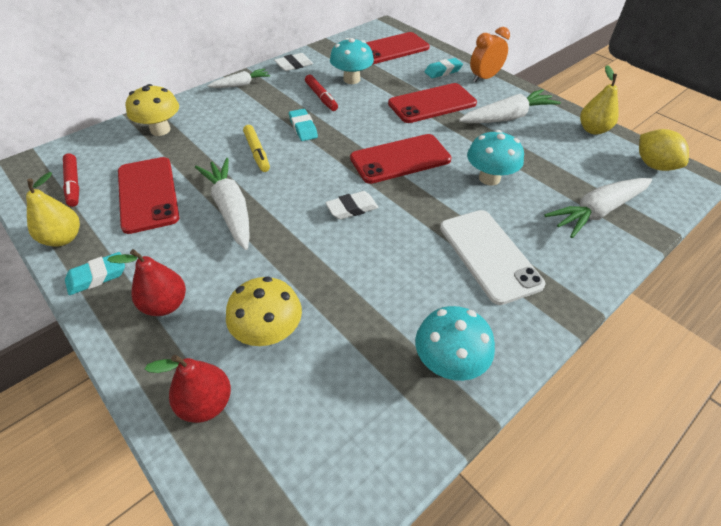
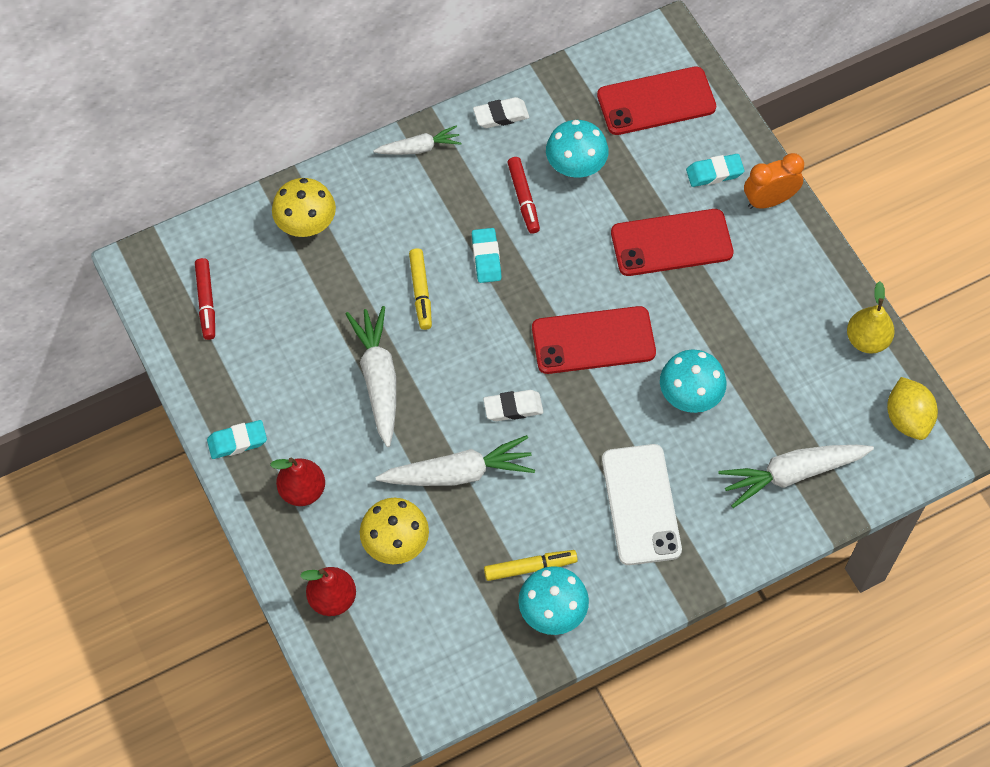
camera: 15 degrees right, 15 degrees up
yellow pear [26,172,80,247] -> none
red phone [118,157,179,234] -> none
white carrot [459,89,561,123] -> white carrot moved to [376,435,535,486]
none -> yellow marker [484,550,578,581]

